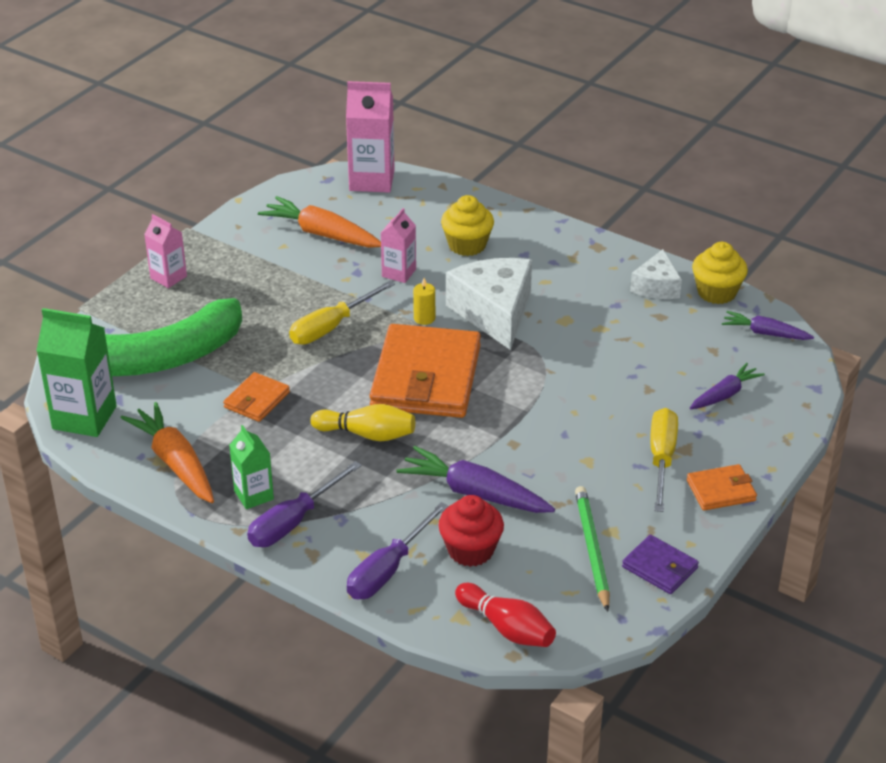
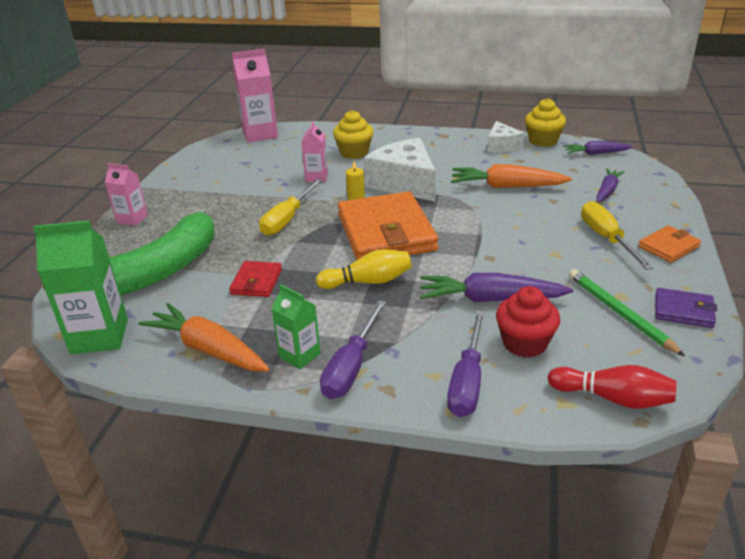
camera: 20 degrees left, 5 degrees down
orange wallet [223,372,290,422] -> red wallet [229,261,282,297]
orange carrot [258,196,381,248] -> orange carrot moved to [451,164,572,188]

